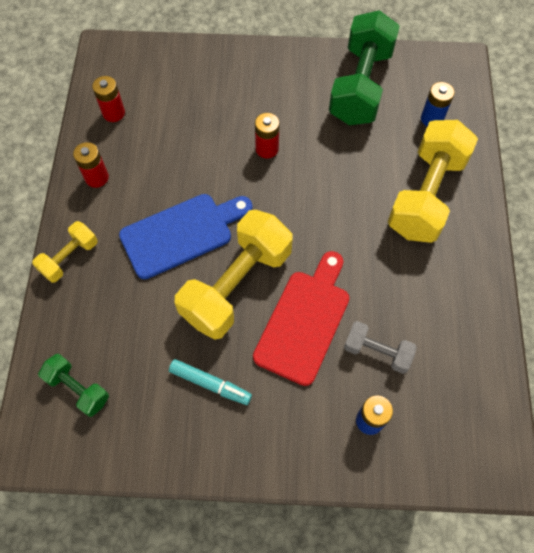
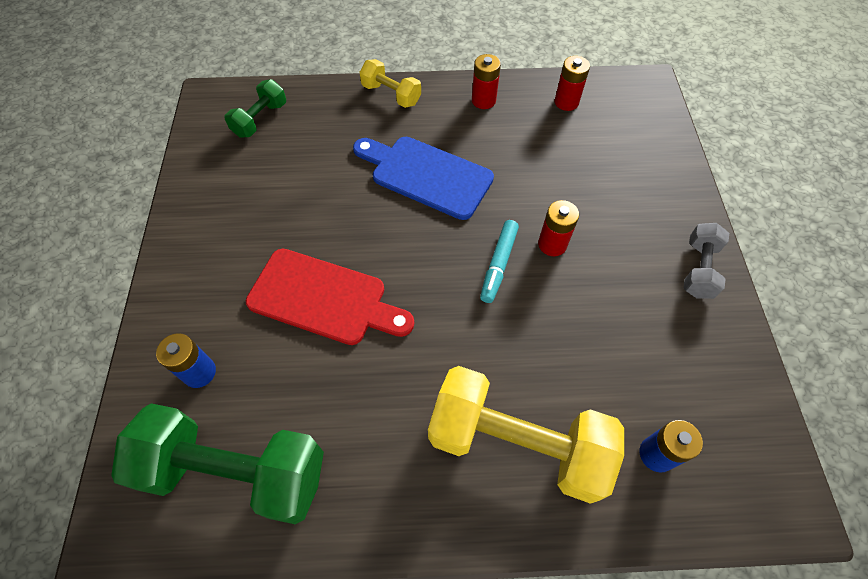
camera: 85 degrees right, 5 degrees down
blue cutting board [119,194,253,279] -> blue cutting board turned 150 degrees clockwise [353,137,494,220]
turquoise marker [169,359,252,405] -> turquoise marker moved to [480,220,519,303]
yellow dumbbell [175,210,293,340] -> none
green dumbbell [329,10,400,125] -> green dumbbell moved to [111,403,324,524]
grey dumbbell [344,321,417,374] -> grey dumbbell moved to [683,223,729,299]

